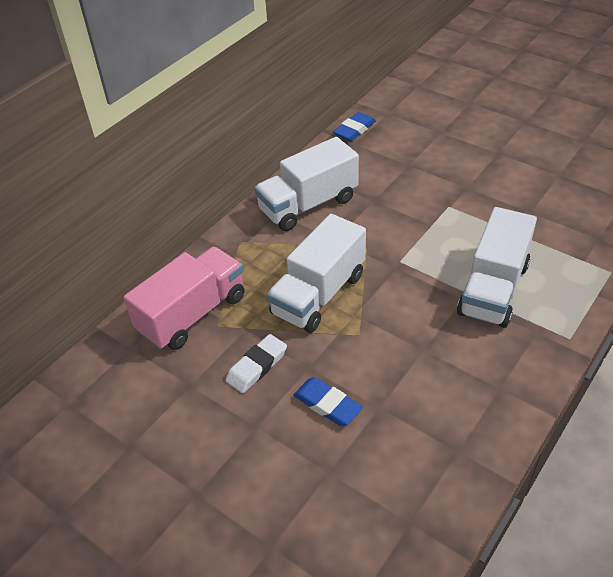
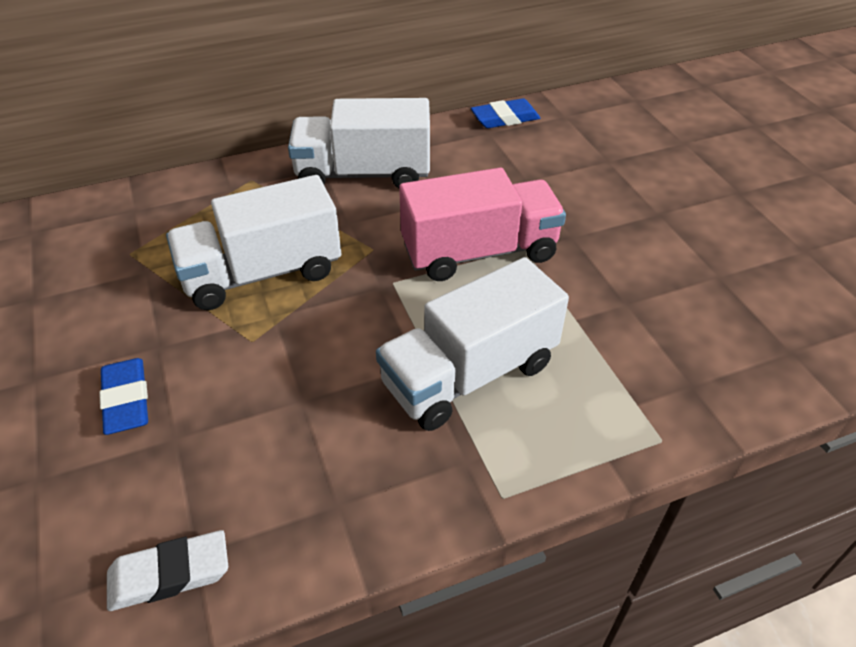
camera: 30 degrees right, 0 degrees up
pink truck [124,247,245,350] -> pink truck moved to [399,167,566,281]
white eraser [226,334,287,393] -> white eraser moved to [107,530,228,611]

